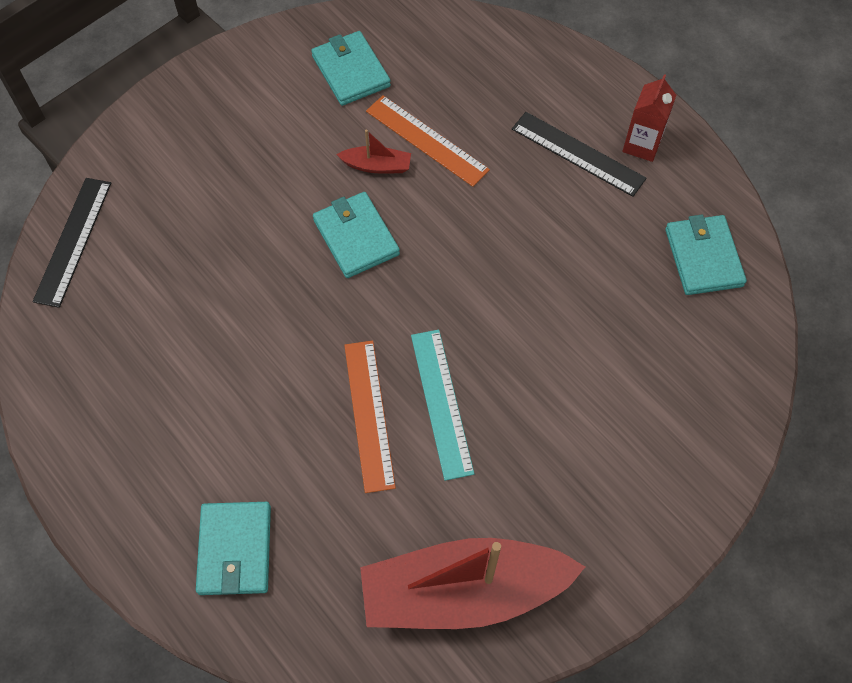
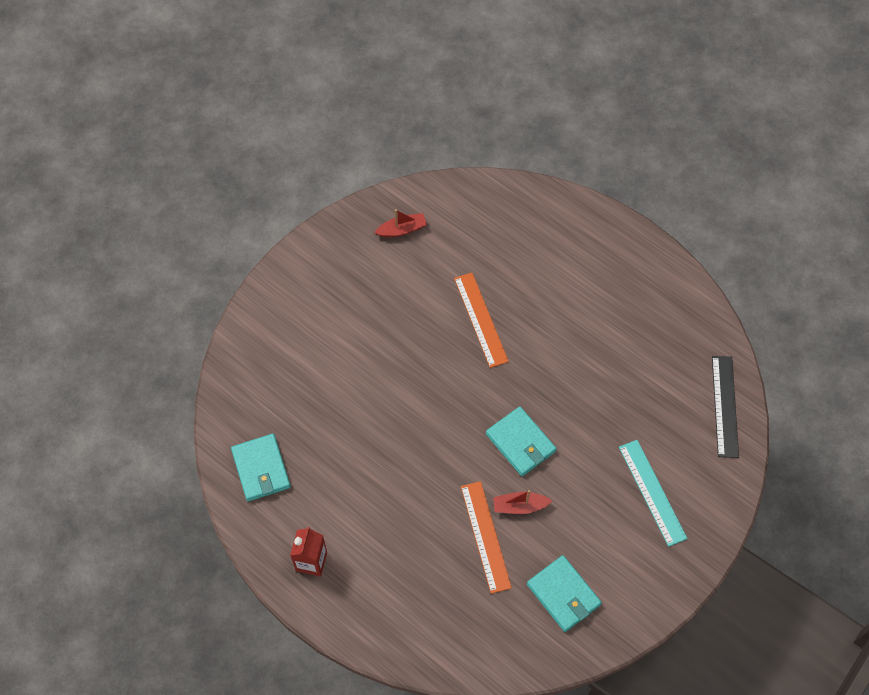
camera: 170 degrees right, 0 degrees up
turquoise wallet [196,502,271,595] -> none
red boat [360,538,585,629] -> red boat [374,209,427,237], size x0.41
orange ruler [366,95,490,187] -> orange ruler turned 45 degrees clockwise [461,481,512,594]
turquoise ruler [411,330,474,481] -> turquoise ruler moved to [619,440,688,547]
black ruler [512,112,647,197] -> none

